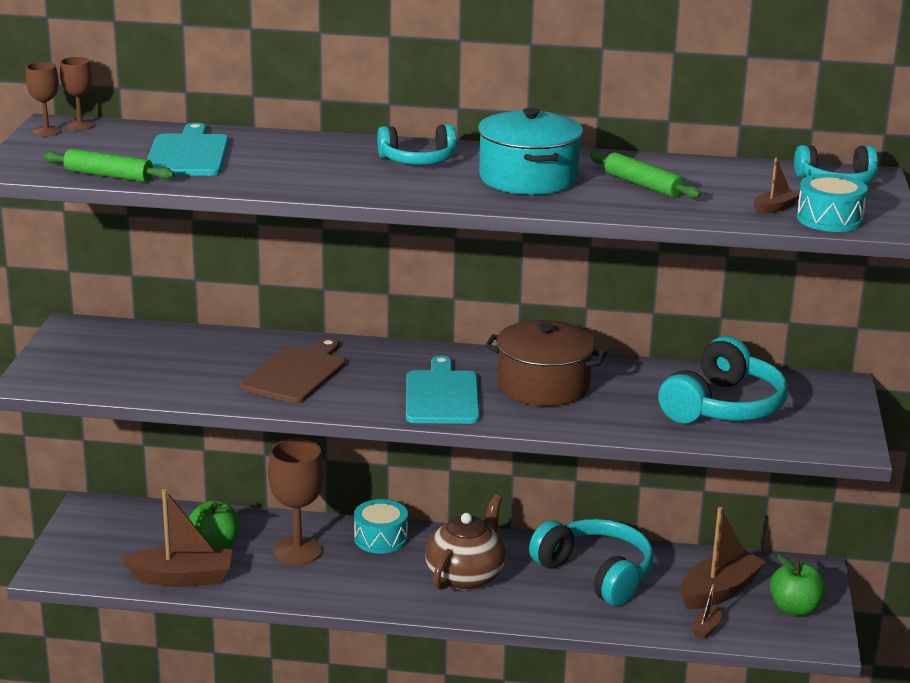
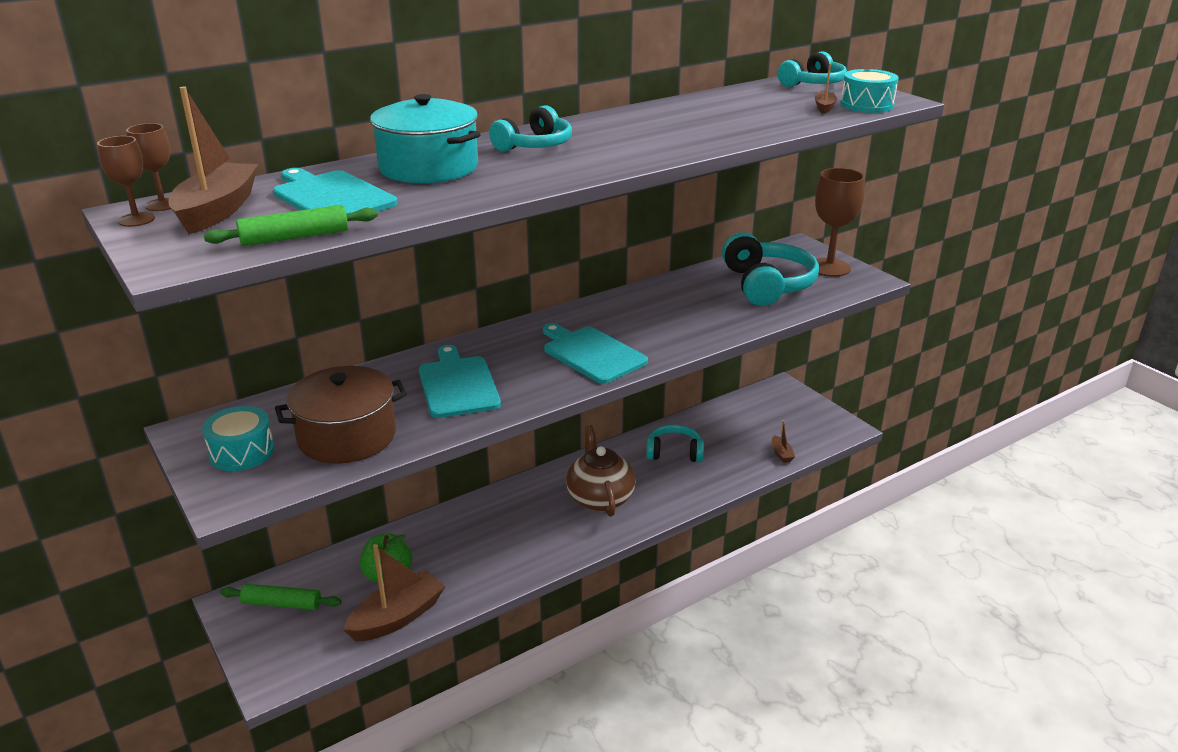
camera: 40 degrees left, 5 degrees up
brown cutting board [240,338,345,403] -> turquoise cutting board [419,345,501,418]
brown goblet [268,438,324,565] -> brown goblet moved to [815,168,865,277]
turquoise drum [354,499,408,554] -> turquoise drum moved to [202,406,274,471]
turquoise pot [478,108,583,195] -> turquoise pot moved to [370,94,481,183]
brown pot [485,320,606,406] -> brown pot moved to [275,366,407,464]
turquoise headphones [529,519,654,606] -> turquoise headphones [646,425,704,462], size x0.62
green rolling pin [590,152,701,199] -> green rolling pin moved to [220,584,342,610]
brown boat [681,507,766,609] -> brown boat moved to [168,87,258,234]
green apple [770,554,826,616] -> none

